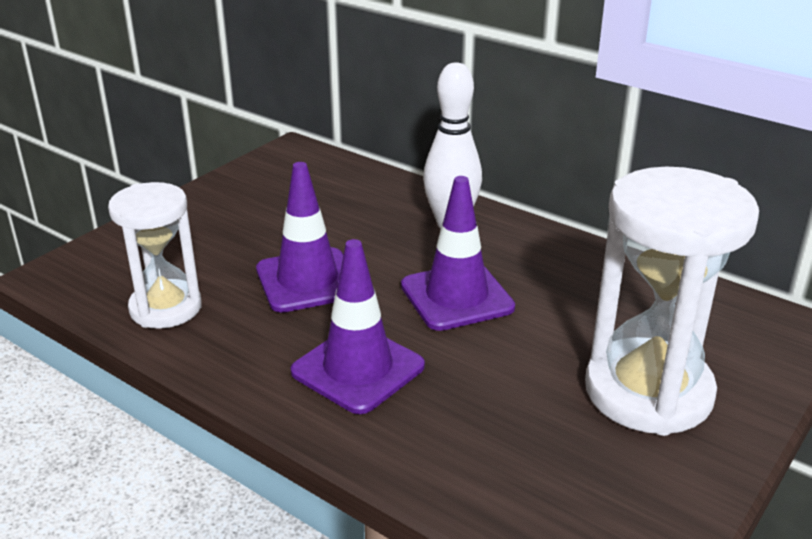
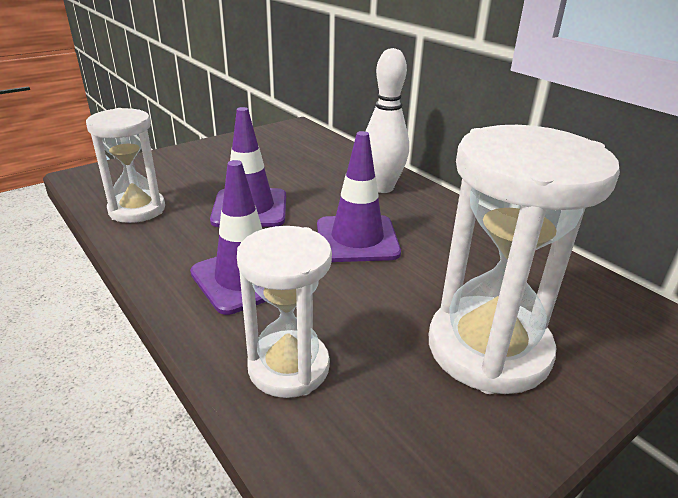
camera: 15 degrees right, 0 degrees up
none -> white hourglass [237,226,332,398]

